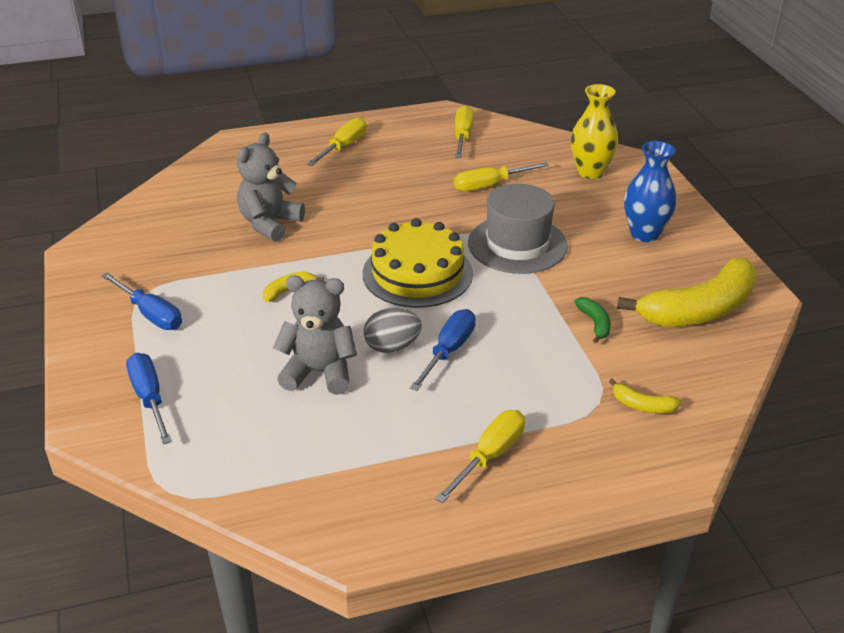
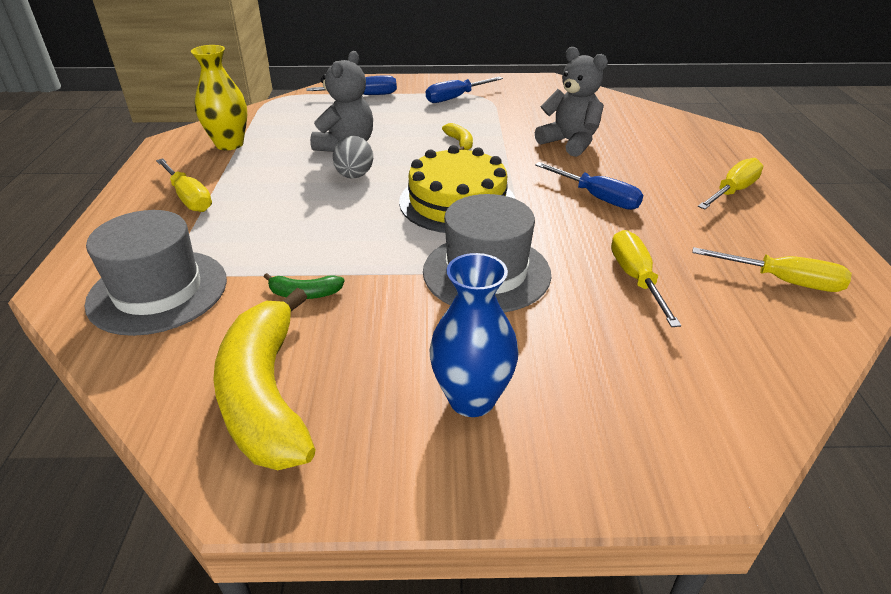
camera: 105 degrees right, 0 degrees up
yellow screwdriver [307,117,367,166] -> yellow screwdriver turned 90 degrees counterclockwise [698,158,763,209]
blue screwdriver [410,309,476,391] -> blue screwdriver moved to [535,162,643,210]
yellow vase [571,84,618,179] -> yellow vase moved to [191,45,247,150]
yellow banana [609,378,682,414] -> grey hat [84,210,227,336]

